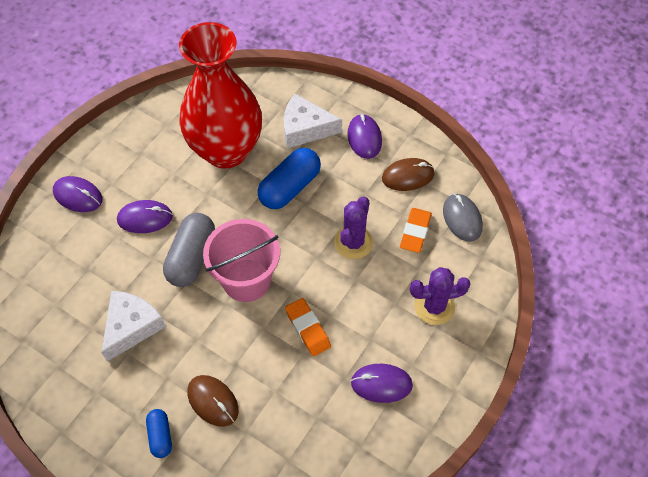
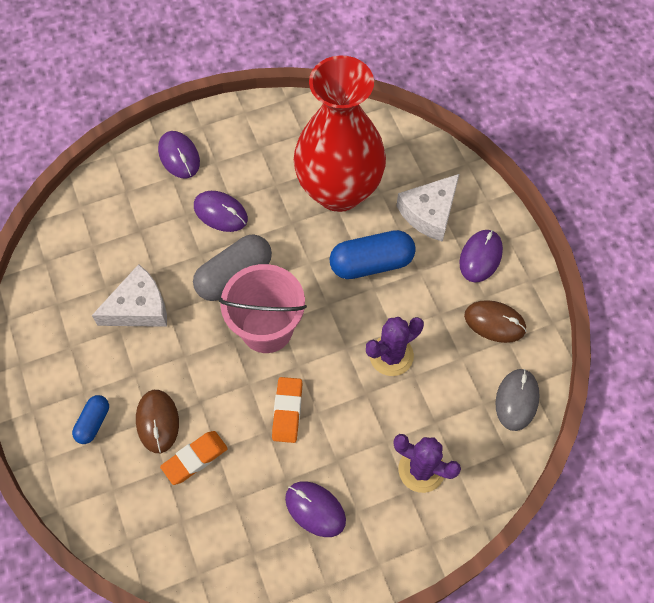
camera: 35 degrees right, 5 degrees up
white cheese [284,94,342,149] -> white cheese turned 90 degrees counterclockwise [396,174,459,242]
orange eraser [400,208,432,253] -> orange eraser moved to [160,431,228,485]

